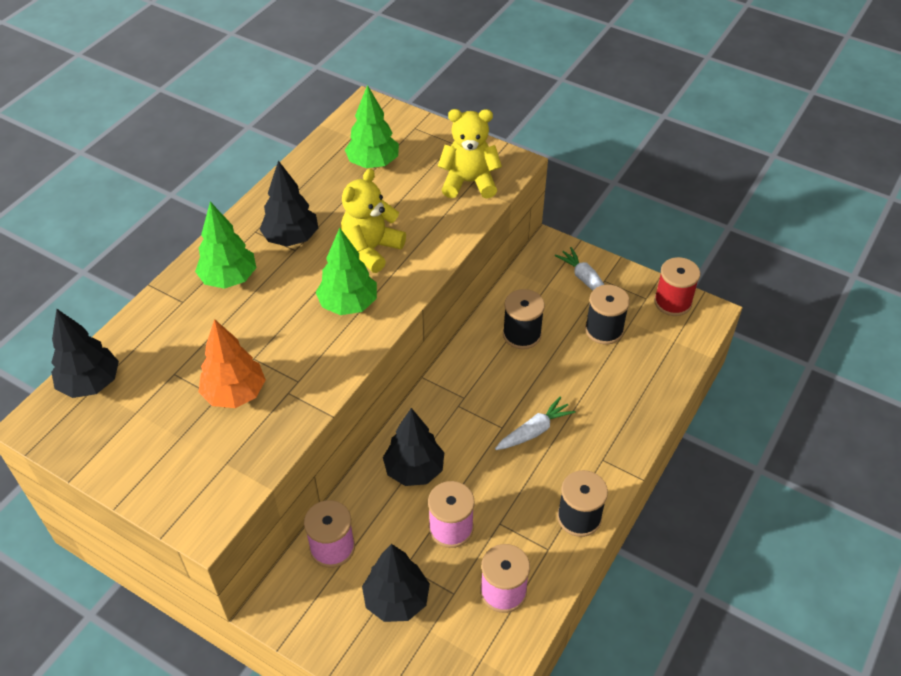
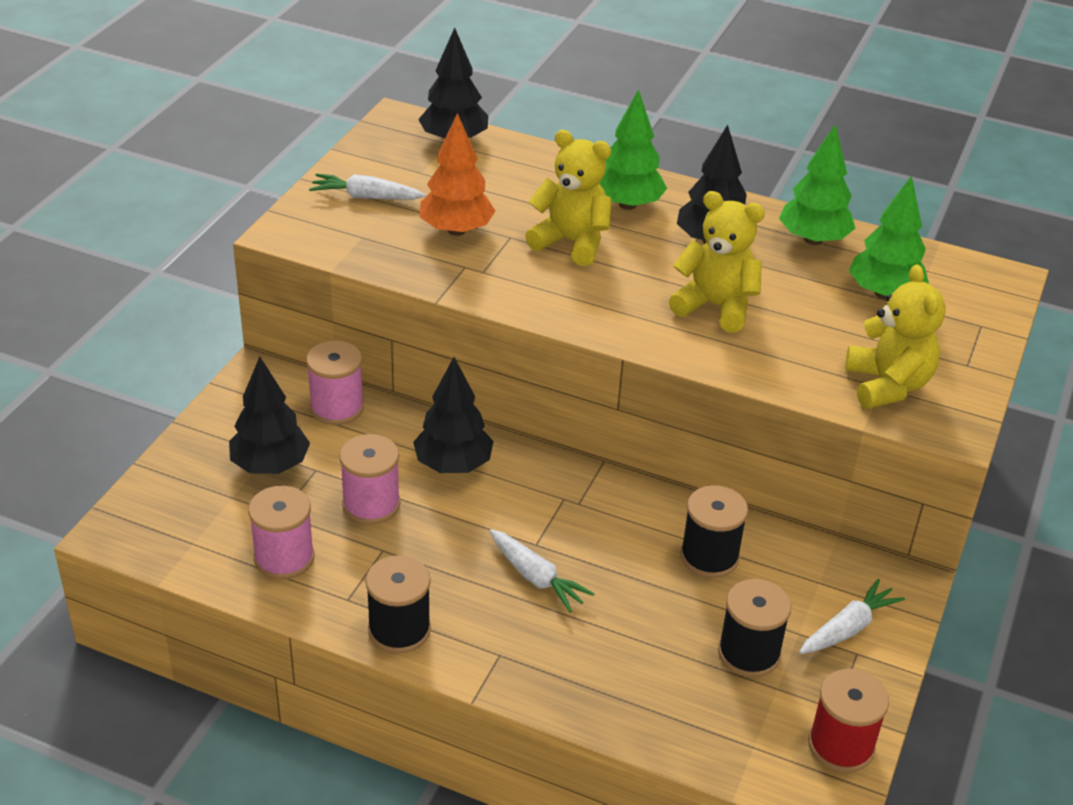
camera: 80 degrees right, 10 degrees down
green tree [316,228,377,315] -> green tree moved to [779,124,856,245]
none -> white carrot [309,173,426,200]
none -> yellow teddy bear [525,130,611,266]

